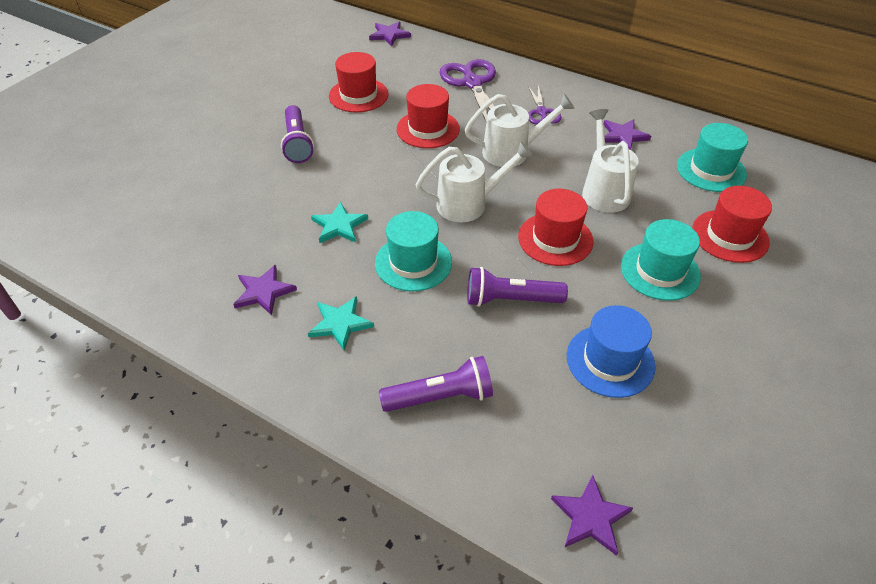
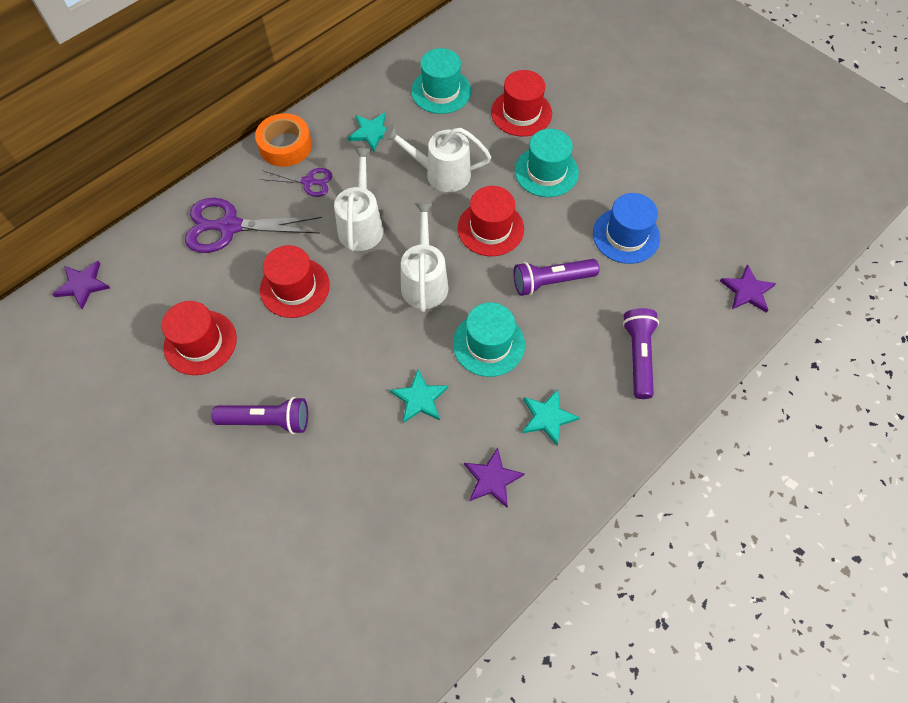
camera: 75 degrees left, 15 degrees up
purple flashlight [467,267,568,307] -> purple flashlight turned 60 degrees clockwise [513,259,599,296]
purple star [603,119,651,150] -> turquoise star [348,113,397,152]
none -> orange tape [255,113,312,167]

